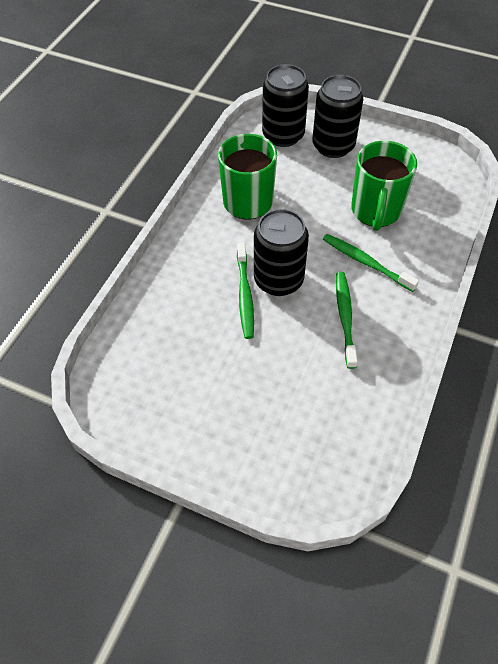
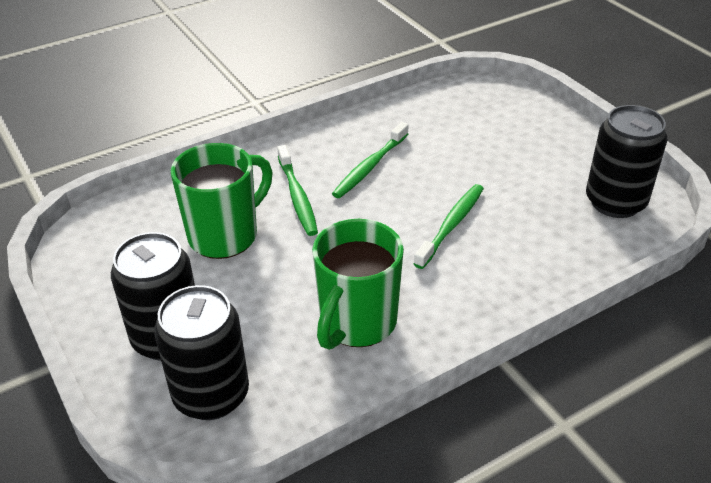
camera: 145 degrees left, 15 degrees down
black can [254,209,309,296] -> black can moved to [586,105,667,218]

